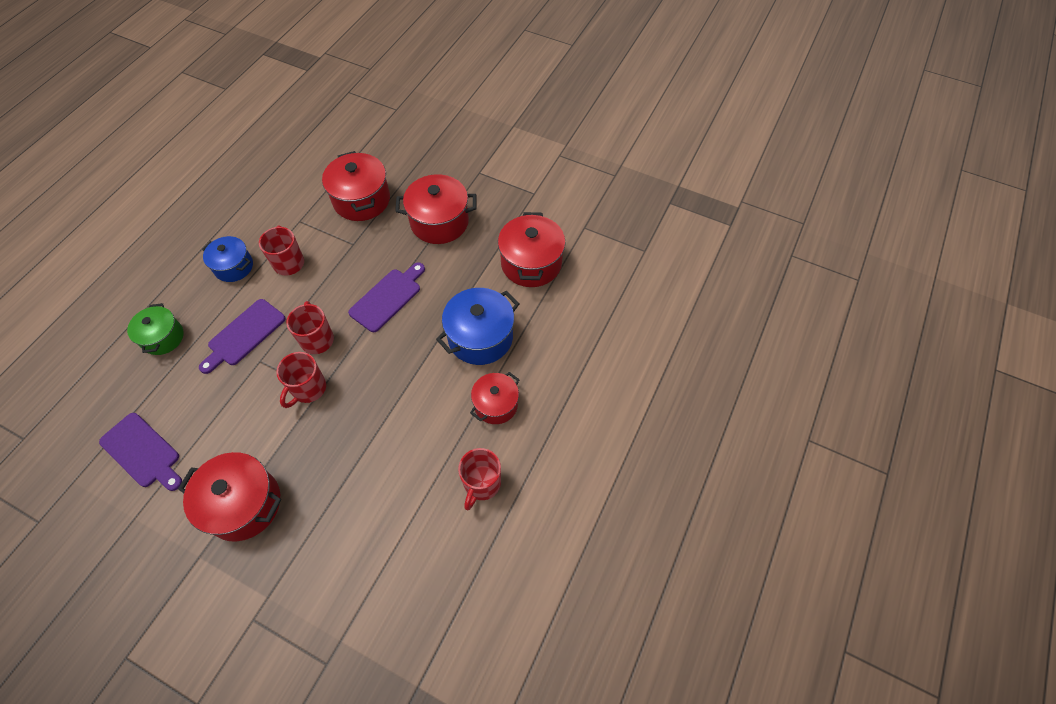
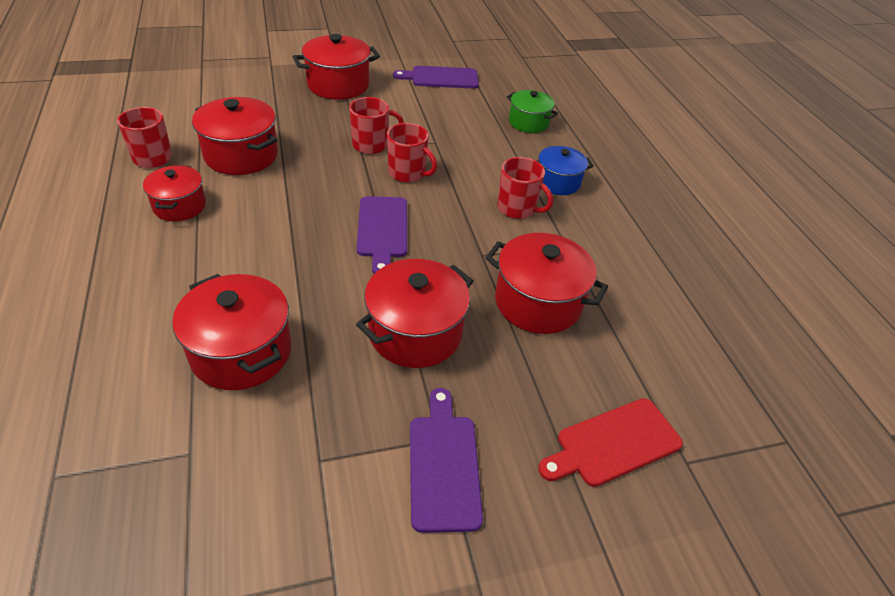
camera: 135 degrees right, 15 degrees down
purple cutting board [199,299,286,374] -> purple cutting board moved to [410,388,483,533]
red mug [276,352,326,408] -> red mug turned 90 degrees clockwise [349,97,404,154]
blue pot [436,288,519,365] -> none
none -> red pot [192,97,278,175]
none -> red cutting board [538,398,683,487]

